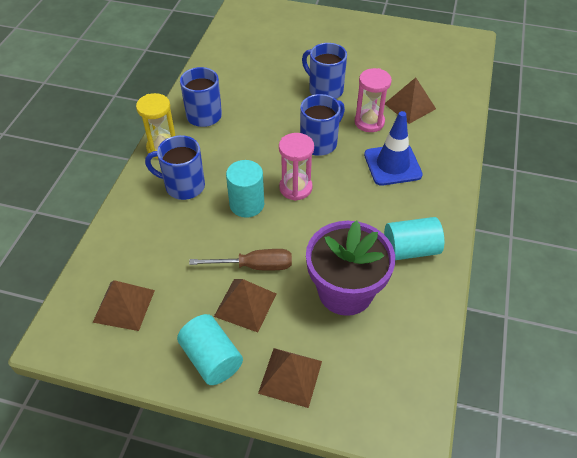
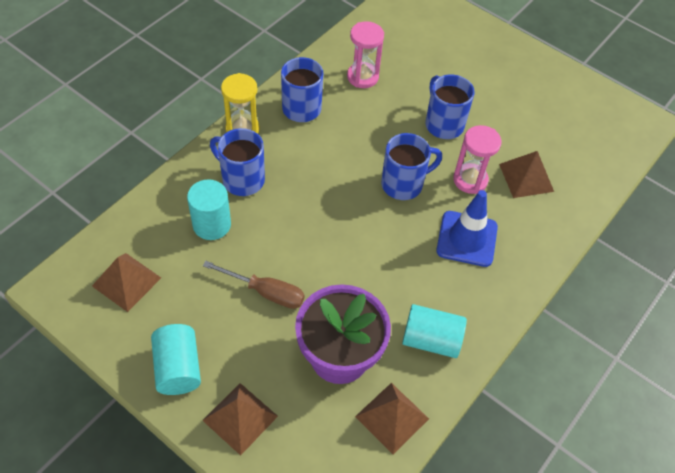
camera: 20 degrees right, 5 degrees up
brown pyramid [214,279,276,332] -> brown pyramid moved to [355,383,429,454]
turquoise cylinder [226,160,264,218] -> turquoise cylinder moved to [187,179,231,240]
pink hourglass [279,133,314,201] -> pink hourglass moved to [347,21,384,88]

